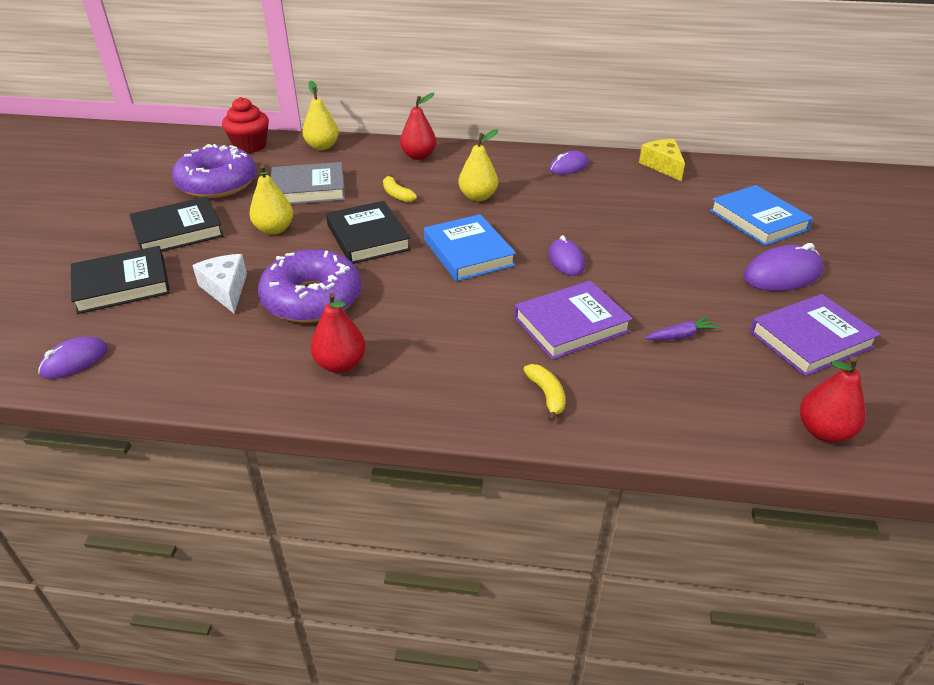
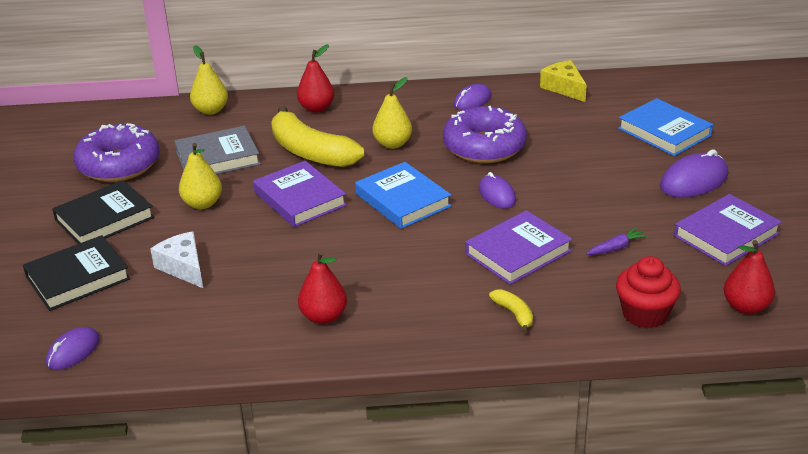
camera: 10 degrees left, 5 degrees down
red cupcake [222,97,269,153] -> red cupcake moved to [616,256,681,328]
purple donut [258,249,361,323] -> purple donut moved to [443,106,527,163]
black book [326,201,411,264] -> purple book [253,161,347,227]
yellow banana [383,174,417,202] -> yellow banana [271,106,364,167], size x2.31

